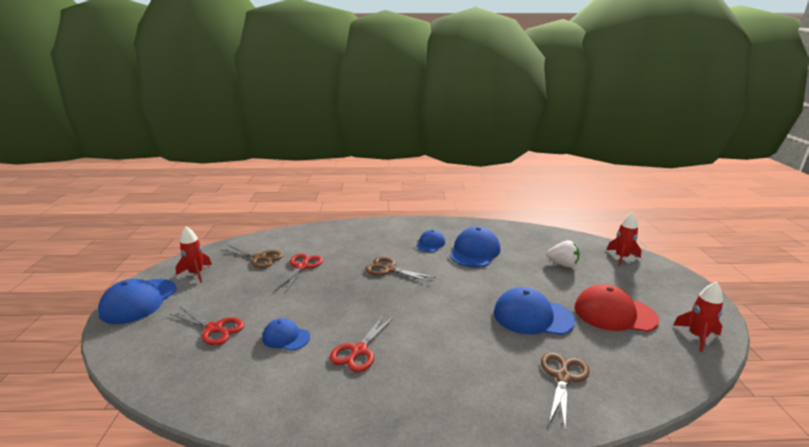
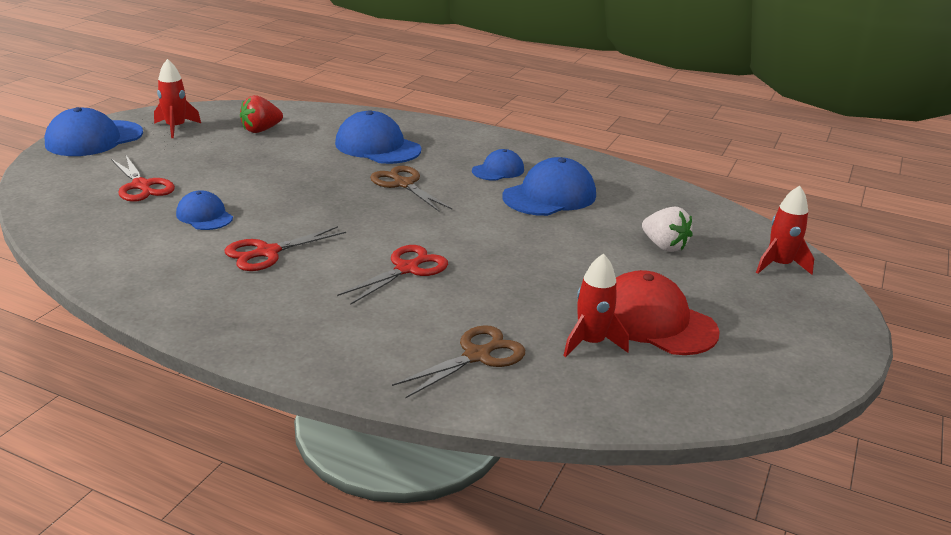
camera: 25 degrees right, 5 degrees up
brown scissors [221,245,283,268] -> red strawberry [240,95,283,133]
red scissors [275,254,323,293] -> red scissors moved to [337,245,448,305]
blue cap [494,287,575,335] -> blue cap moved to [335,110,421,164]
red rocket [673,282,723,352] -> red rocket moved to [563,253,629,357]

